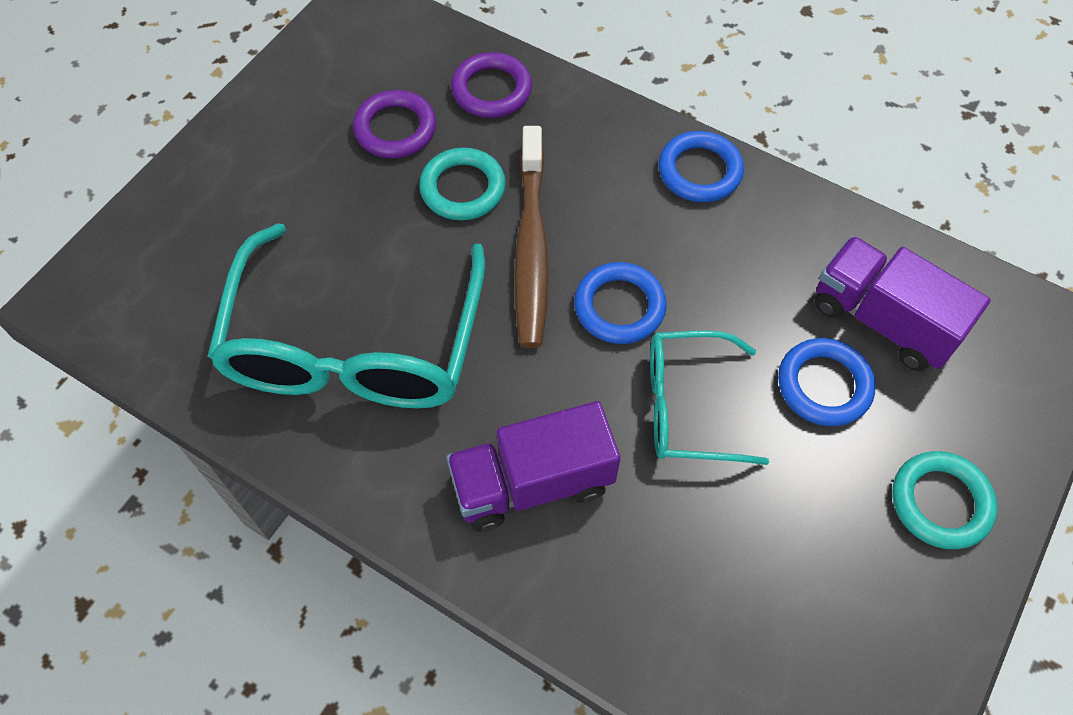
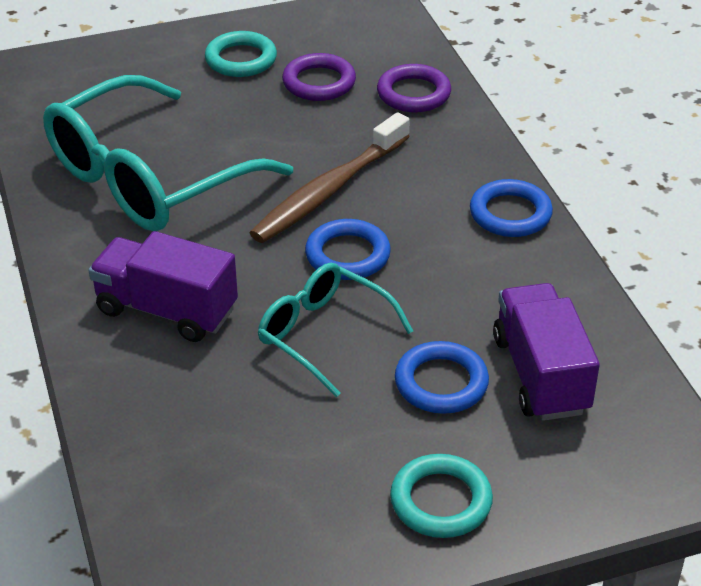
camera: 40 degrees right, 20 degrees down
turquoise ring [419,148,506,220] -> turquoise ring moved to [205,31,277,77]

